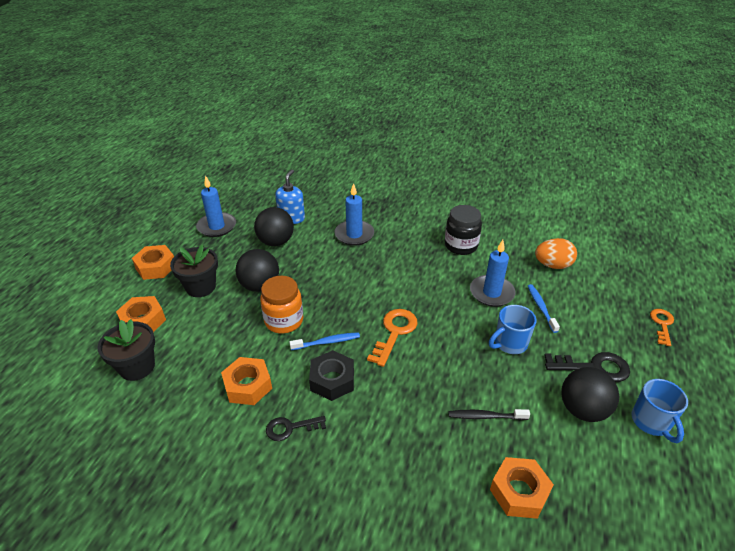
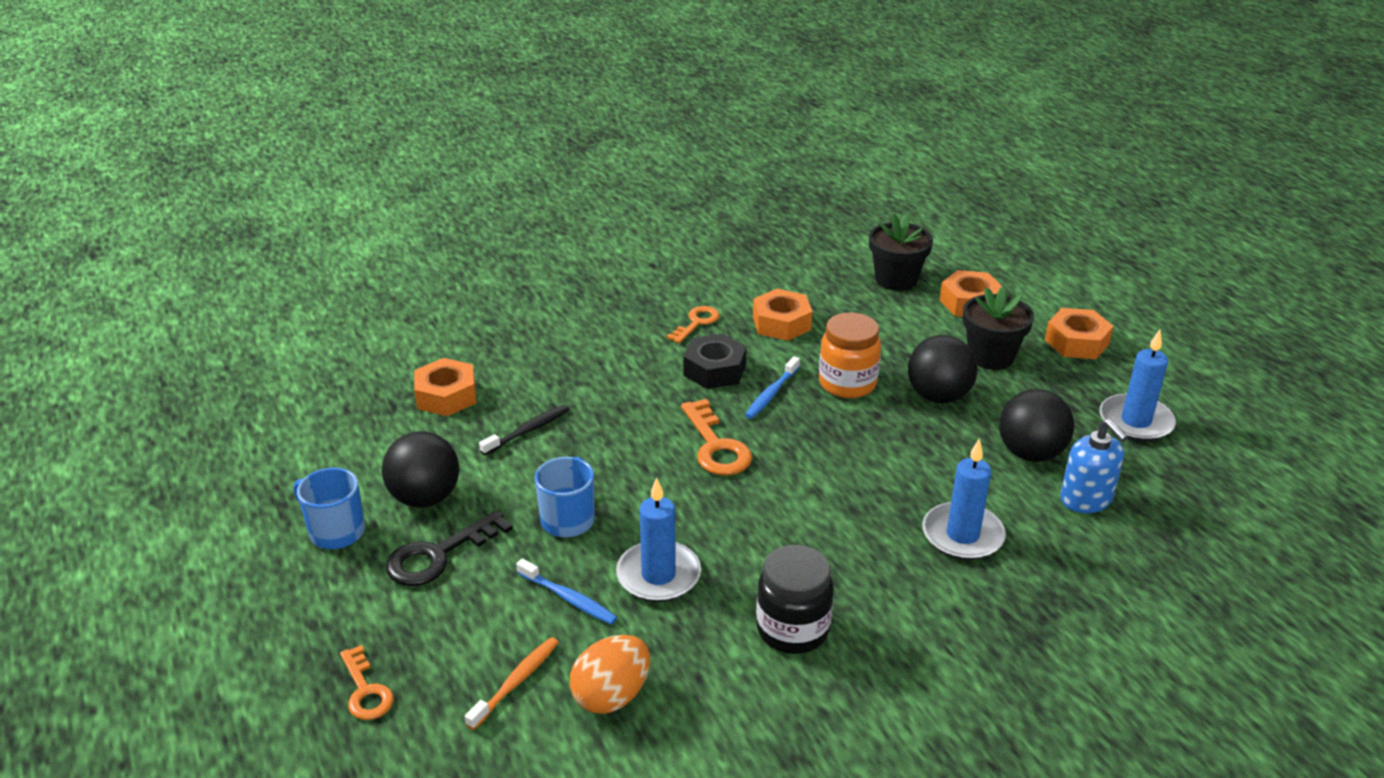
camera: 135 degrees right, 5 degrees down
black key [266,416,326,441] -> orange key [667,306,720,343]
none -> orange toothbrush [465,637,559,730]

